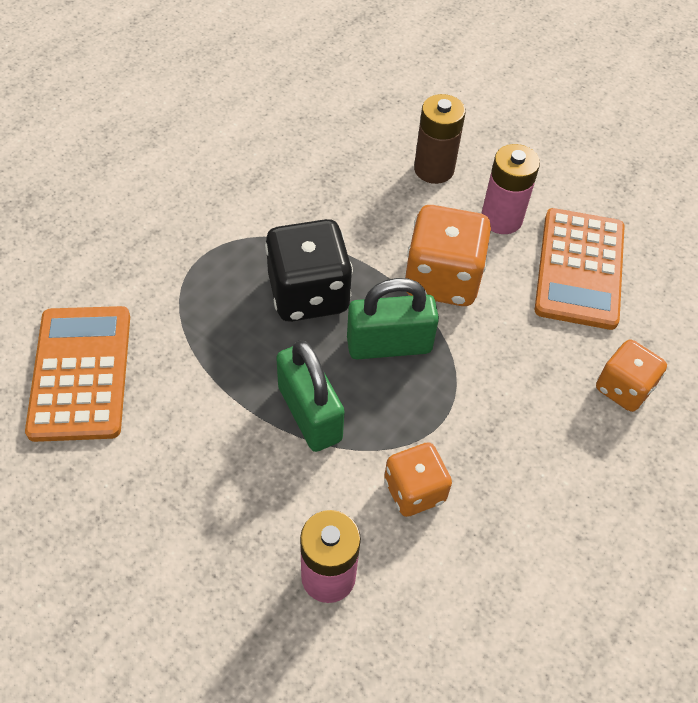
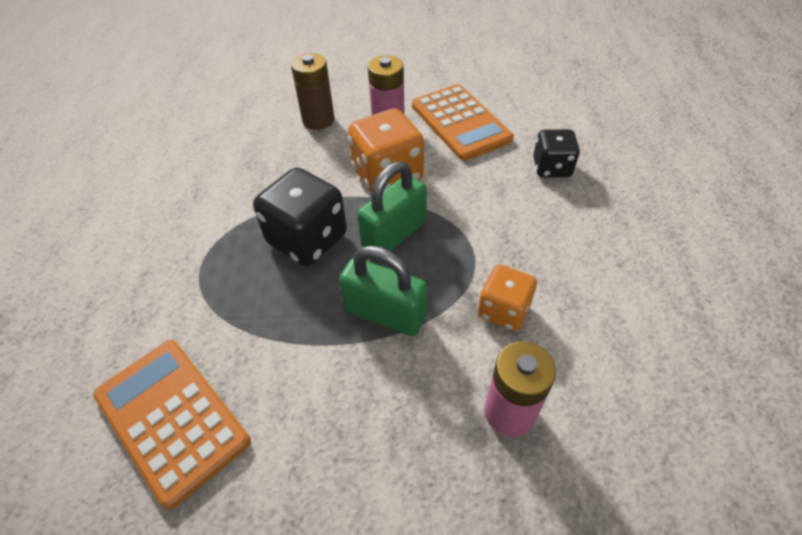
camera: 35 degrees left, 5 degrees down
orange dice [596,340,667,412] -> black dice [533,129,580,177]

